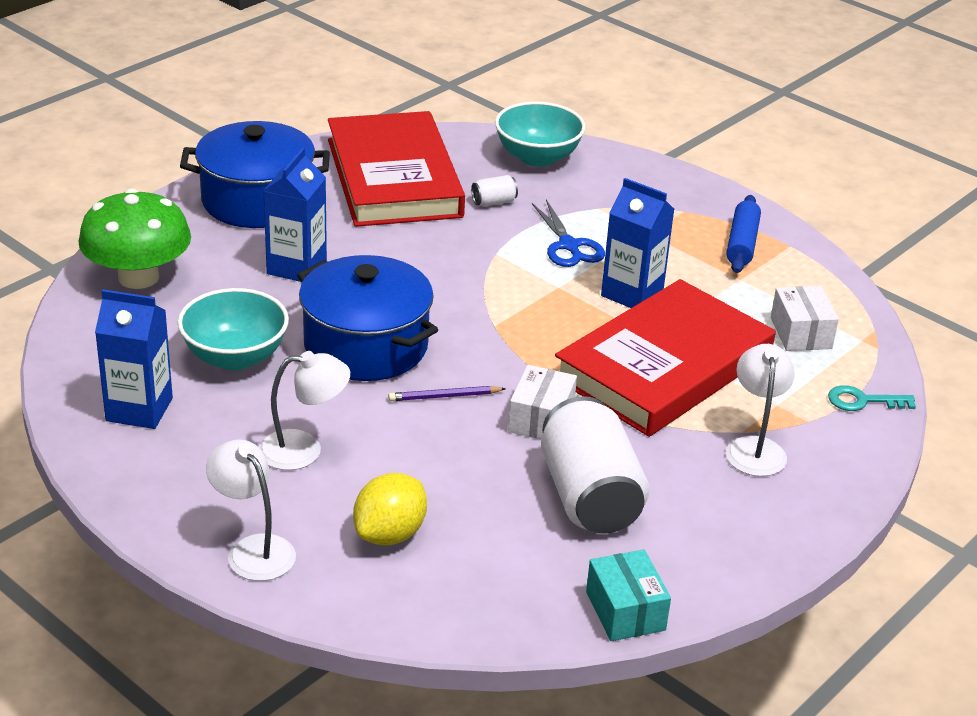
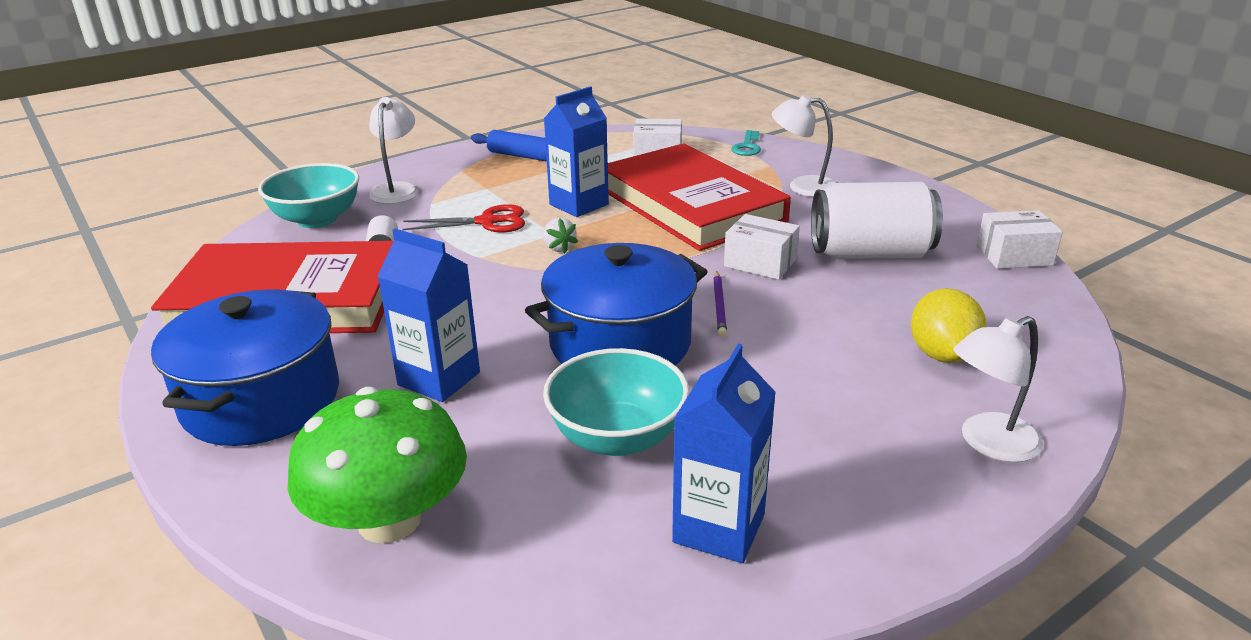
camera: 75 degrees left, 5 degrees down
white lamp [259,351,350,470] -> white lamp moved to [369,97,419,204]
yellow lemon [353,473,427,546] -> yellow lemon turned 45 degrees clockwise [911,288,987,363]
blue scissors [532,200,605,267] -> red scissors [403,204,525,232]
turquoise box [586,550,671,641] -> white box [977,210,1063,269]
none -> white strawberry [543,218,578,253]

